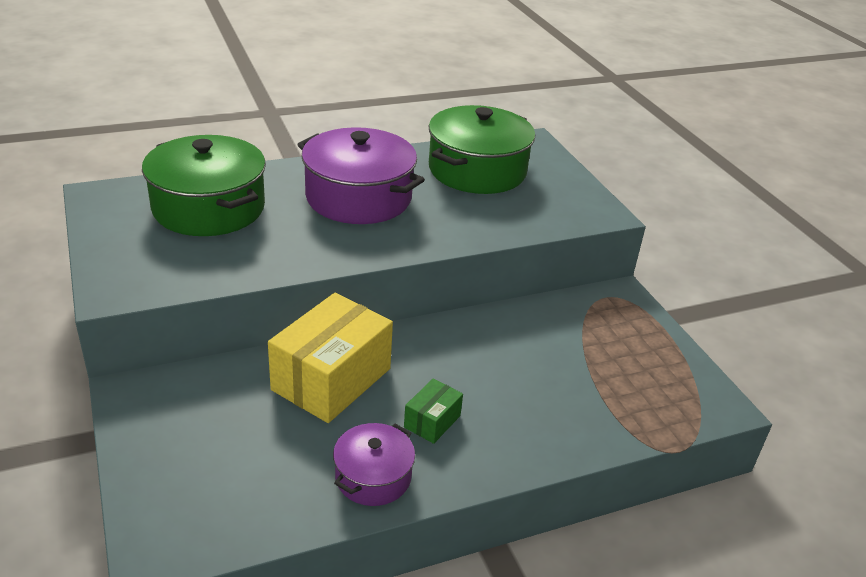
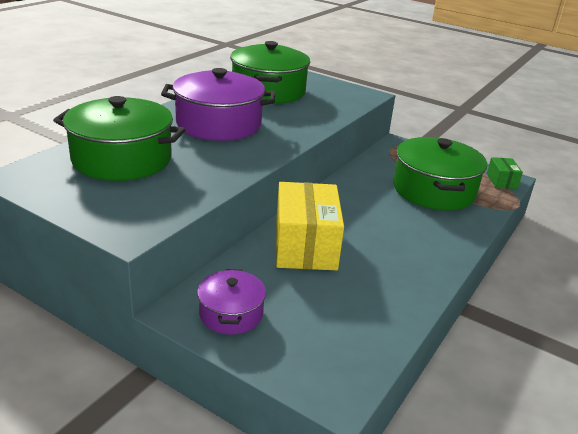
camera: 35 degrees left, 5 degrees down
purple pot [333,423,415,506] -> purple pot moved to [197,269,266,335]
green box [404,378,463,444] -> green box moved to [487,157,523,189]
none -> green pot [393,137,487,210]

